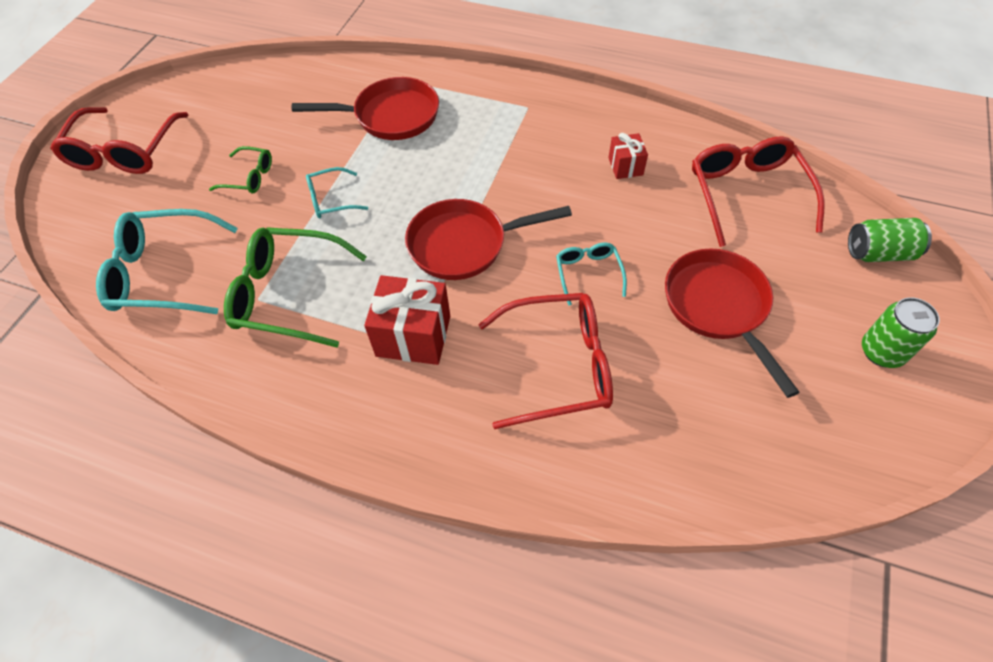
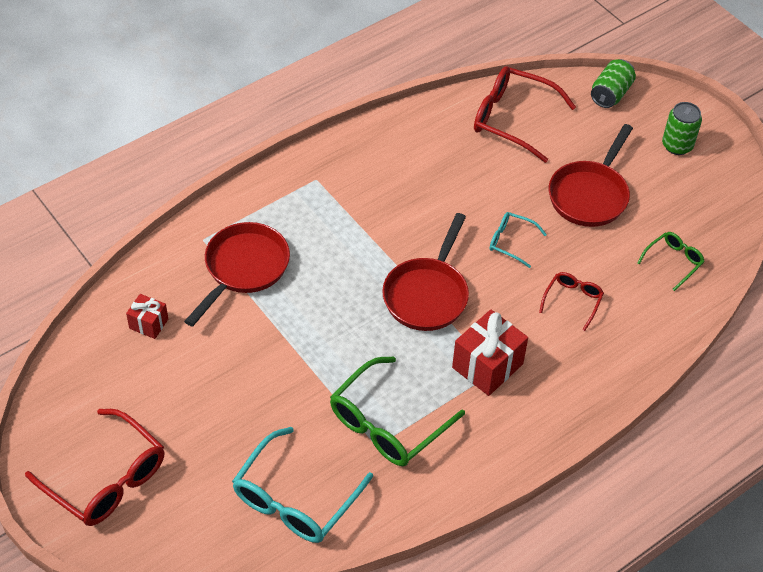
camera: 60 degrees left, 5 degrees down
green glasses [209,146,272,193] -> green glasses moved to [637,232,705,291]
turquoise glasses [306,167,368,218] -> none
red glasses [478,293,613,429] -> red glasses [539,272,604,331], size x0.52
red gift [608,133,648,179] -> red gift moved to [126,294,168,339]
red pan [665,249,800,398] -> red pan turned 75 degrees counterclockwise [549,124,633,227]

